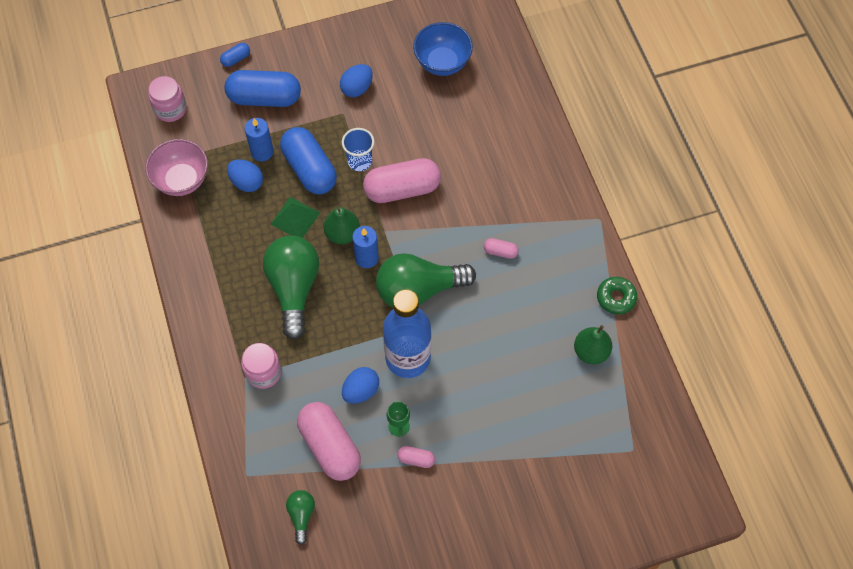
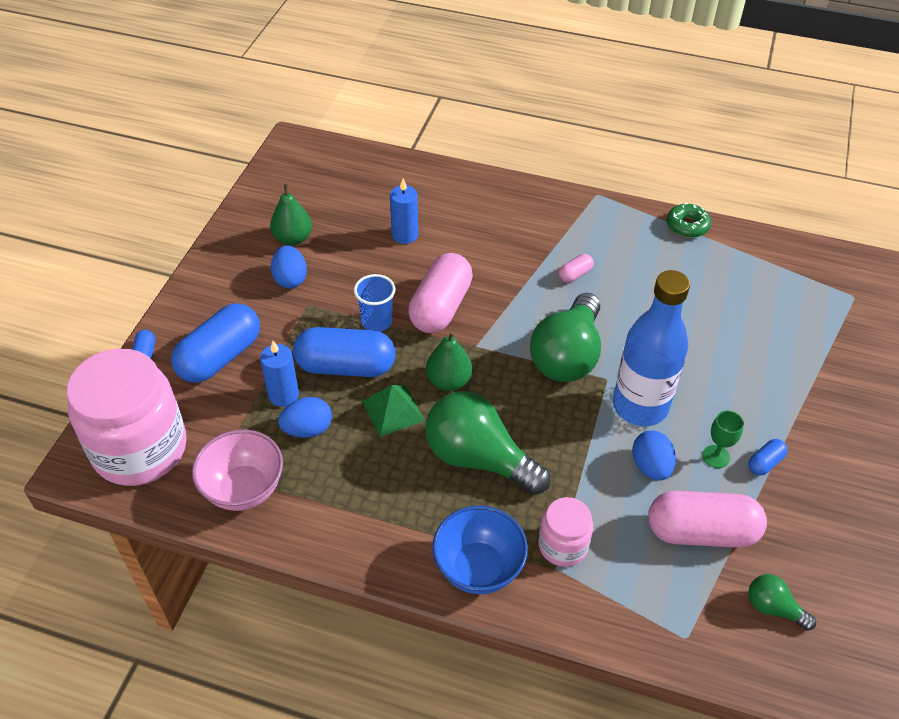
camera: 55 degrees left, 15 degrees down
pink jar [148,76,187,122] -> pink jar [66,348,187,486], size x2.03
blue candle [352,226,379,268] -> blue candle moved to [390,179,418,244]
pink capsule [397,446,435,468] -> blue capsule [748,439,788,475]
blue bowl [413,22,473,76] -> blue bowl moved to [432,505,528,594]
green pear [574,325,612,364] -> green pear moved to [270,184,312,245]

